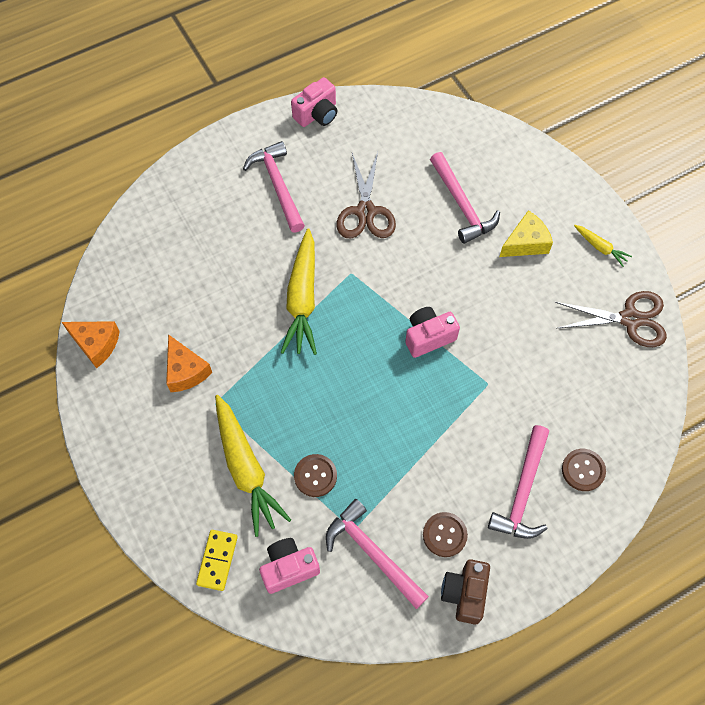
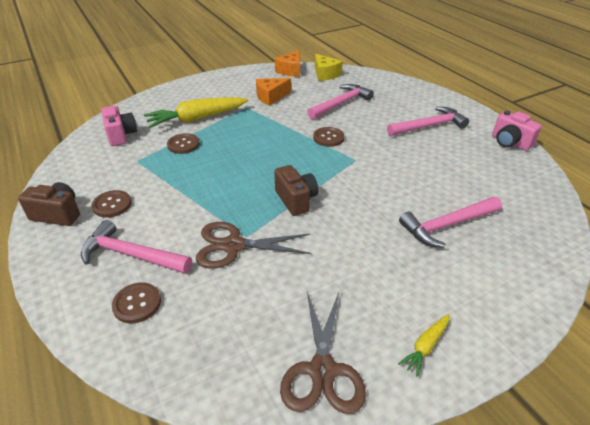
camera: 90 degrees right, 25 degrees down
yellow domino [196,530,238,591] -> none
yellow carrot [281,228,317,355] -> brown button [313,127,344,147]
pink hammer [326,499,429,609] -> pink hammer moved to [307,84,374,119]
brown scissors [337,152,396,238] -> brown scissors moved to [196,222,311,268]
pink camera [405,307,460,358] -> brown camera [274,165,318,216]
yellow cheese [499,210,553,257] -> yellow cheese moved to [315,54,343,81]

